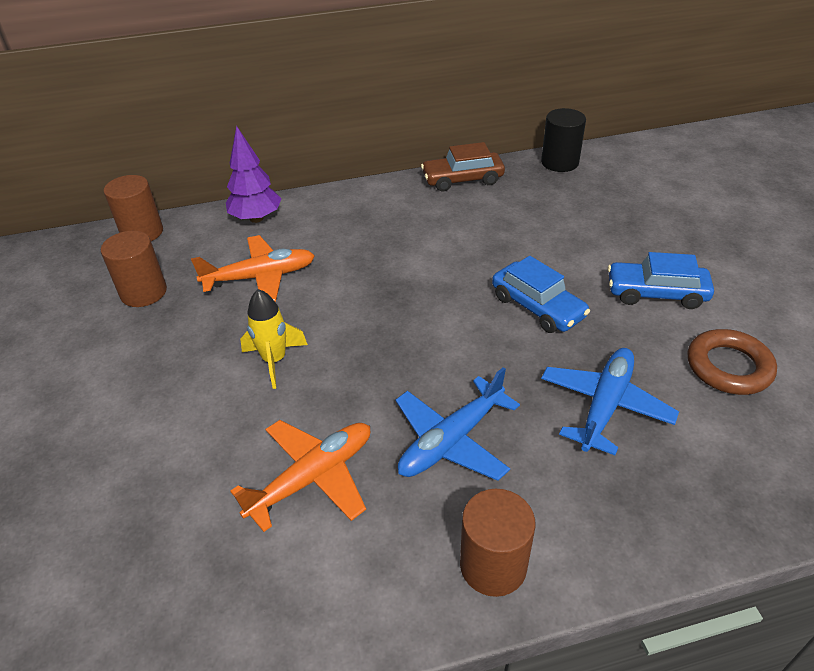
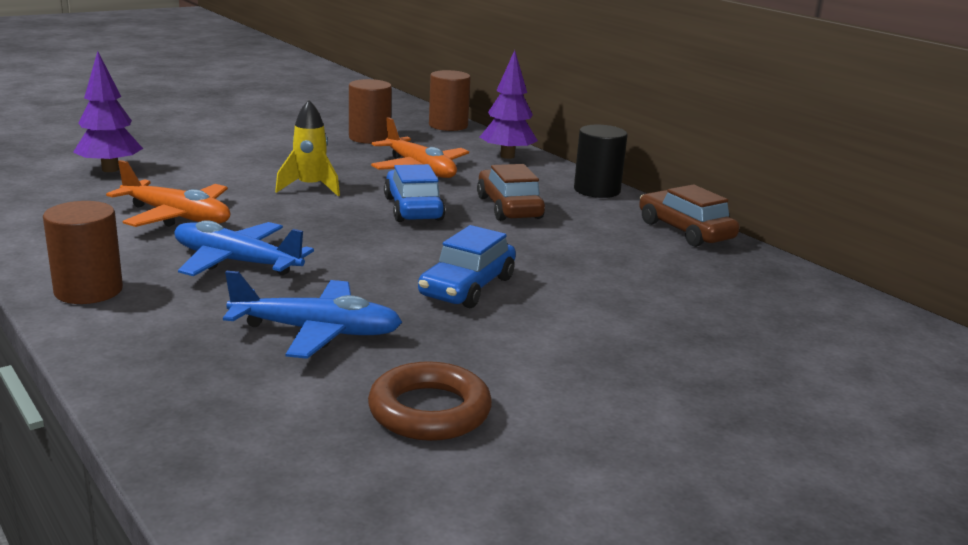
camera: 65 degrees right, 20 degrees down
black cylinder [541,108,586,172] -> black cylinder moved to [574,125,627,198]
blue car [608,252,714,309] -> blue car moved to [384,164,446,222]
none -> purple tree [73,51,143,172]
none -> brown car [477,164,545,221]

